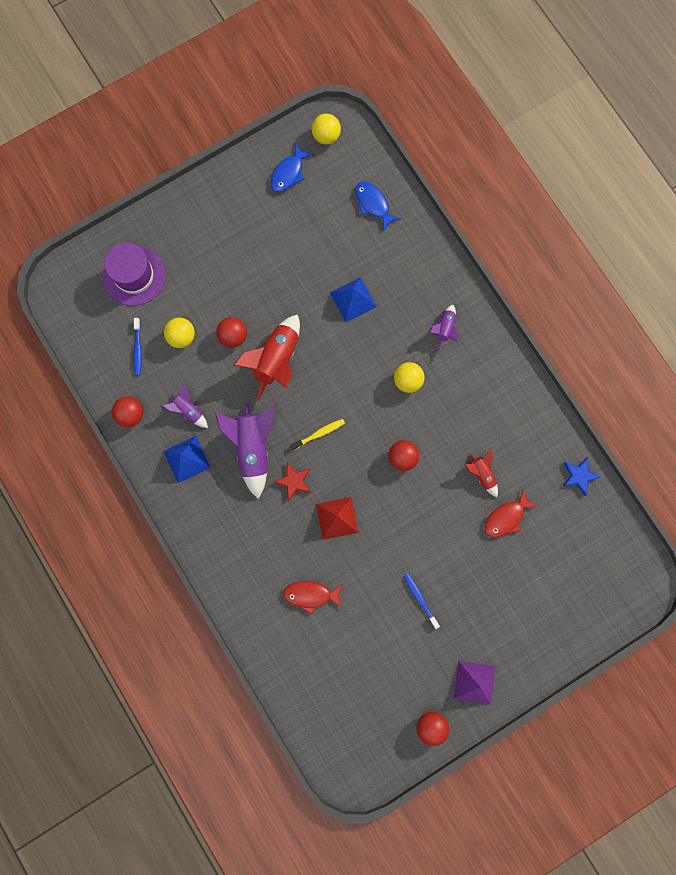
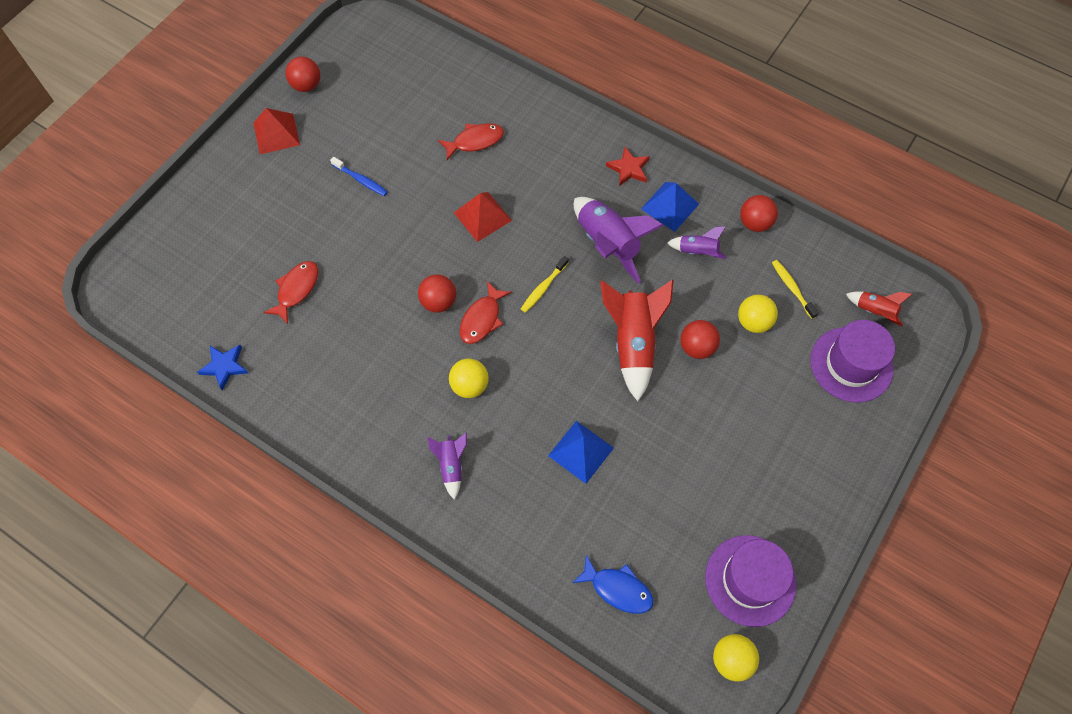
camera: 155 degrees right, 15 degrees down
blue toothbrush [133,318,142,376] -> yellow toothbrush [772,260,819,319]
blue fish [270,143,314,192] -> purple hat [705,535,796,627]
red star [274,462,311,501] -> red star moved to [606,147,650,186]
purple pyramid [454,661,496,705] -> red pyramid [253,108,300,154]
red rocket [465,450,498,497] -> red rocket moved to [846,291,912,326]
none -> red fish [460,281,512,344]

